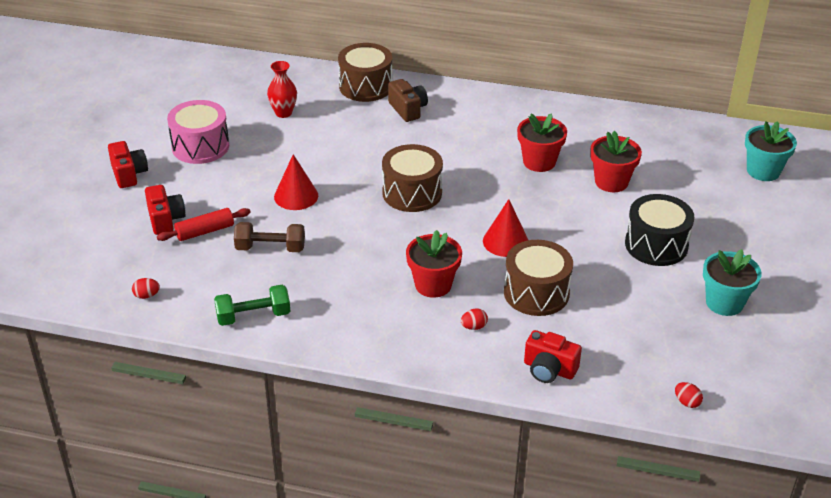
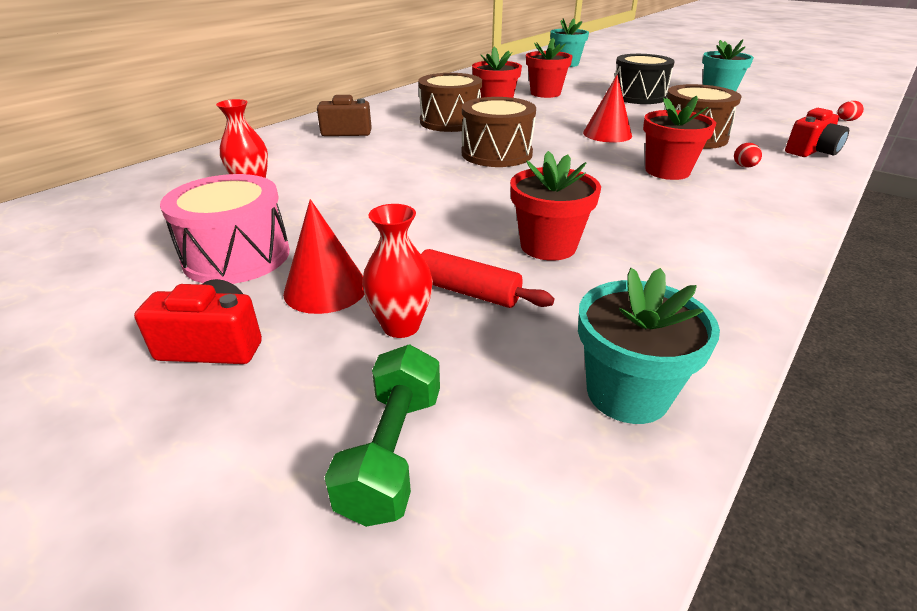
camera: 65 degrees left, 5 degrees down
red egg [132,278,160,299] -> turquoise flower pot [578,268,720,424]
red camera [145,185,186,235] -> red vase [362,204,433,338]
red rolling pin [157,208,251,241] -> red rolling pin turned 60 degrees counterclockwise [421,249,554,308]
green dumbbell [214,285,290,326] -> green dumbbell moved to [324,344,440,527]
brown dumbbell [234,222,305,252] -> red flower pot [510,151,601,261]
red cone [274,154,318,210] -> red cone moved to [283,199,364,314]
brown drum [338,43,392,102] -> brown drum moved to [418,73,482,132]

